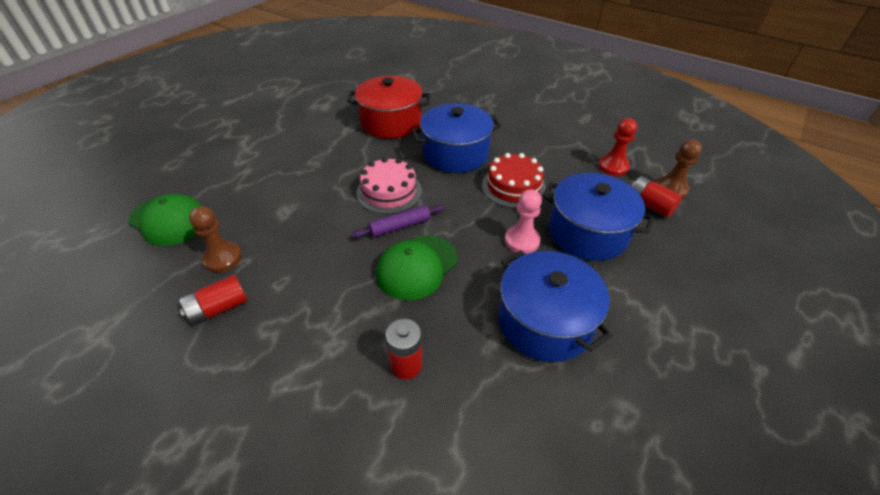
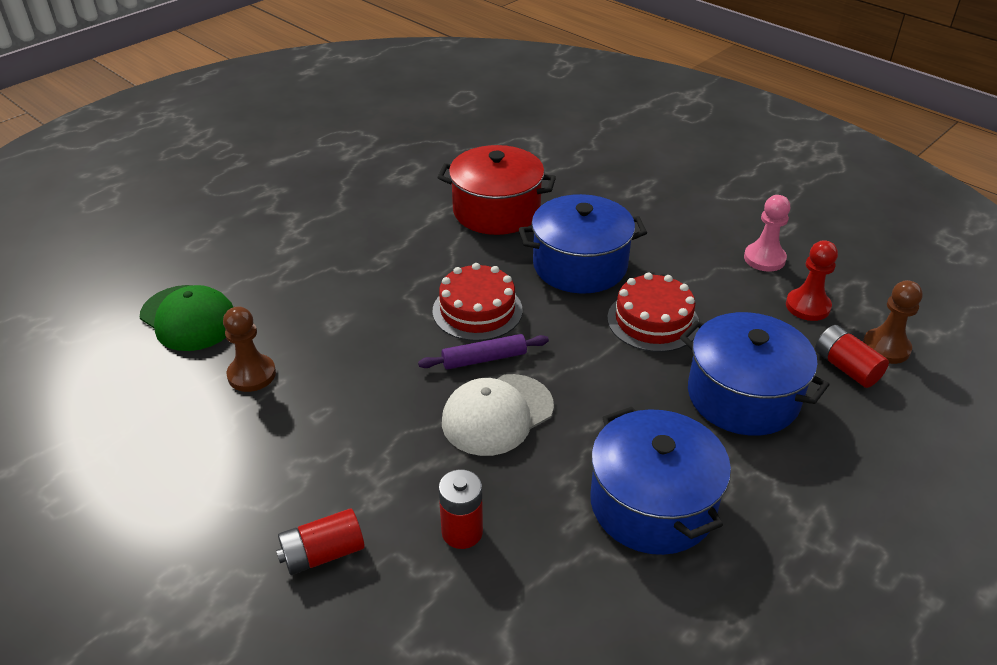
camera: 10 degrees right, 5 degrees down
red battery [179,275,248,325] -> red battery moved to [276,508,365,575]
pink cake [356,157,422,214] -> red cake [433,263,523,341]
green cap [376,235,458,301] -> white cap [442,374,554,456]
pink pawn [505,189,542,254] -> pink pawn moved to [744,195,791,272]

